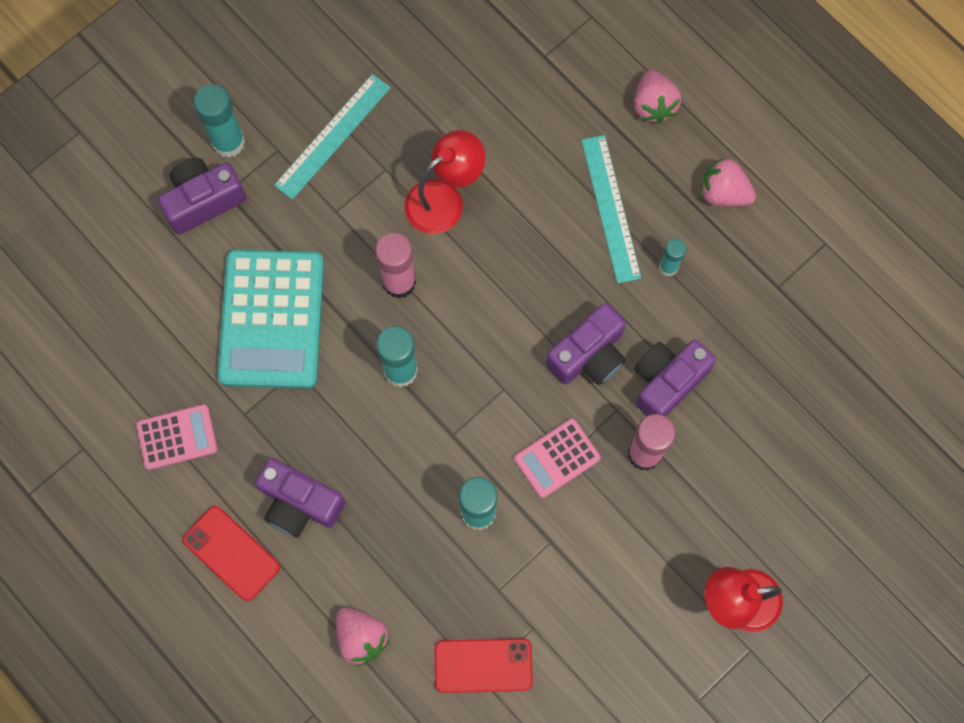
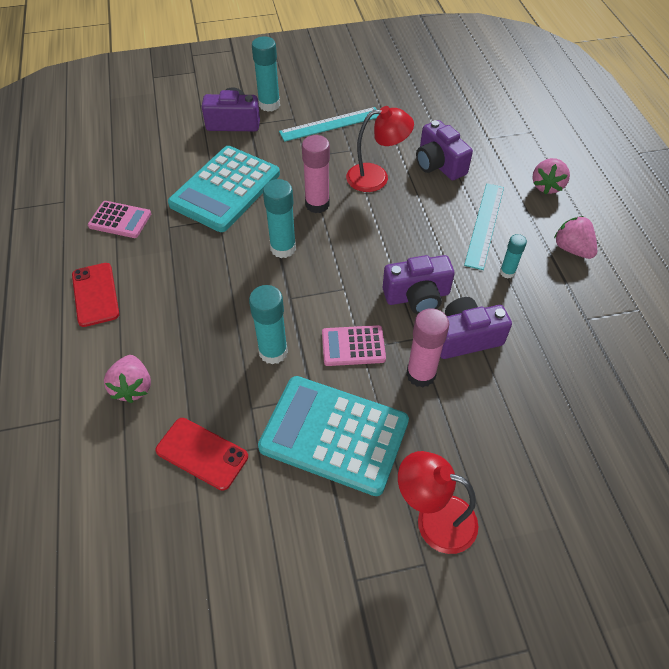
camera: 30 degrees right, 20 degrees down
purple camera [255,458,345,538] -> purple camera moved to [416,120,473,181]
none -> turquoise calculator [258,376,409,496]

